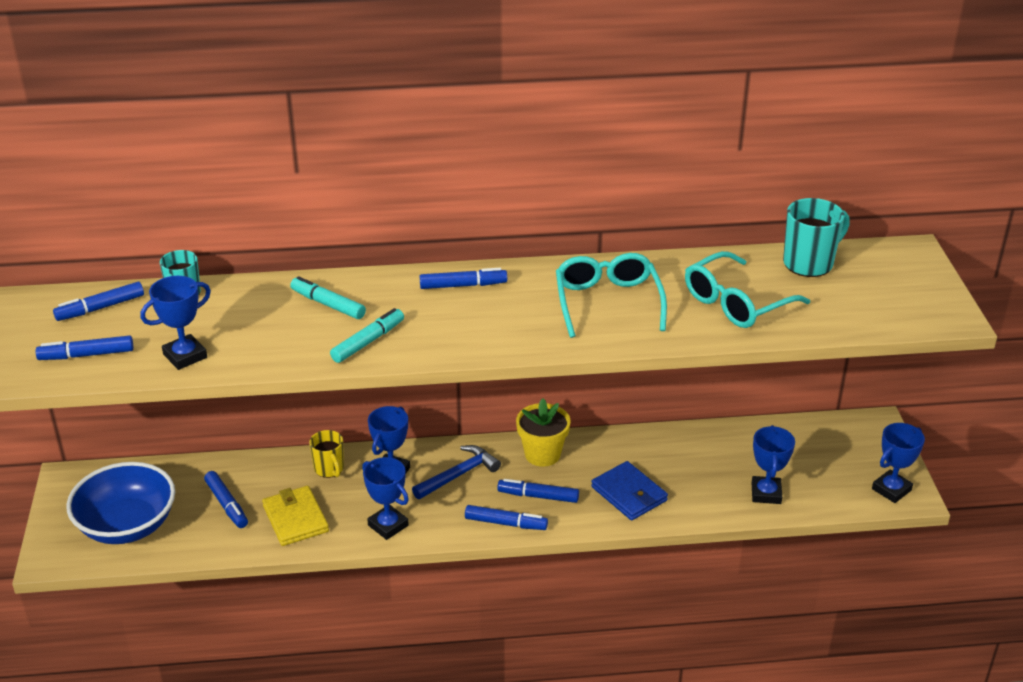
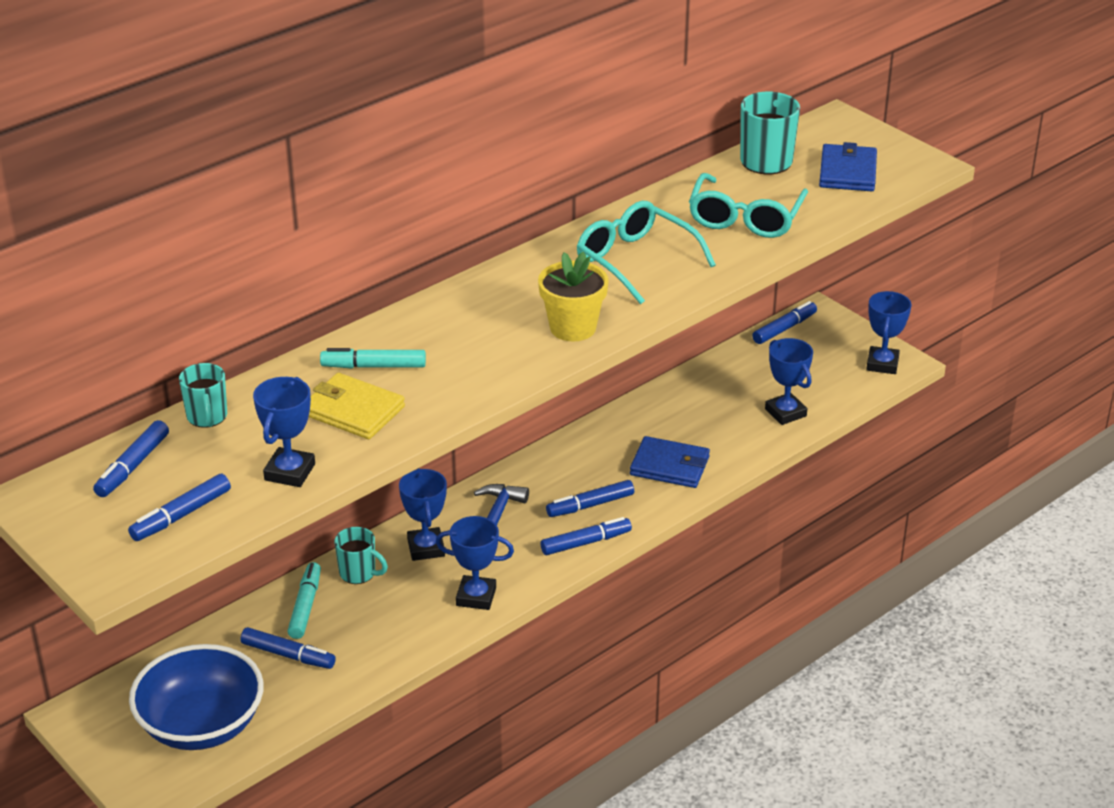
camera: 35 degrees left, 0 degrees up
yellow wallet [262,486,329,546] -> yellow wallet moved to [309,373,405,439]
yellow mug [309,430,344,478] -> turquoise mug [334,527,388,584]
turquoise marker [330,308,404,363] -> turquoise marker moved to [287,562,321,639]
blue marker [420,268,507,289] -> blue marker moved to [752,301,817,344]
yellow flower pot [516,398,570,467] -> yellow flower pot moved to [538,251,609,341]
none -> blue wallet [819,142,877,191]

